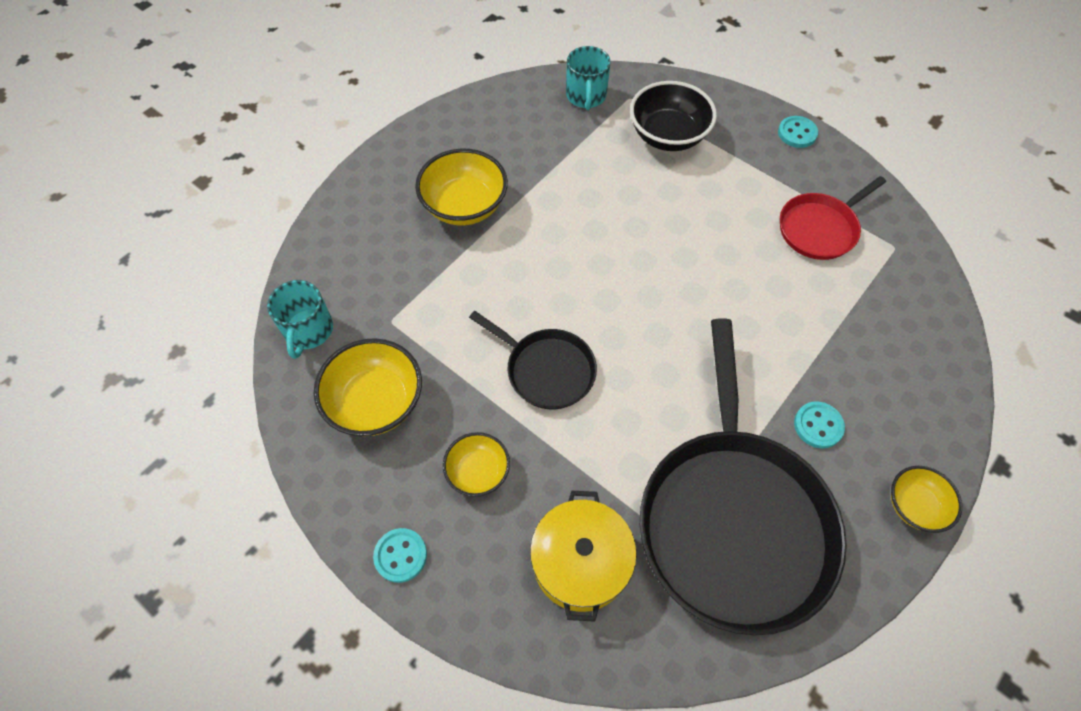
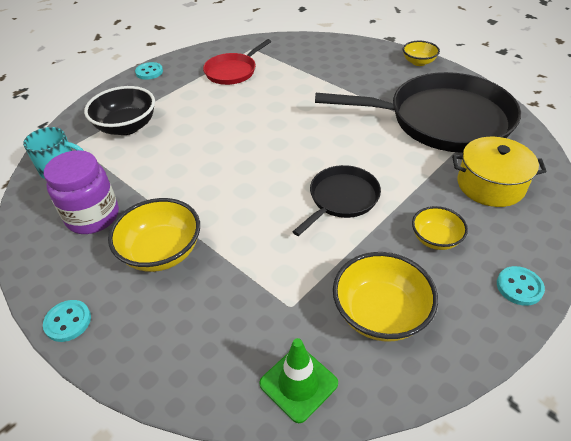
camera: 85 degrees left, 15 degrees down
turquoise mug [267,280,333,359] -> green traffic cone [259,338,338,423]
red pan [780,176,886,260] -> red pan turned 75 degrees clockwise [203,39,271,85]
turquoise button [794,402,845,448] -> turquoise button moved to [43,300,91,342]
none -> purple jar [44,150,119,234]

